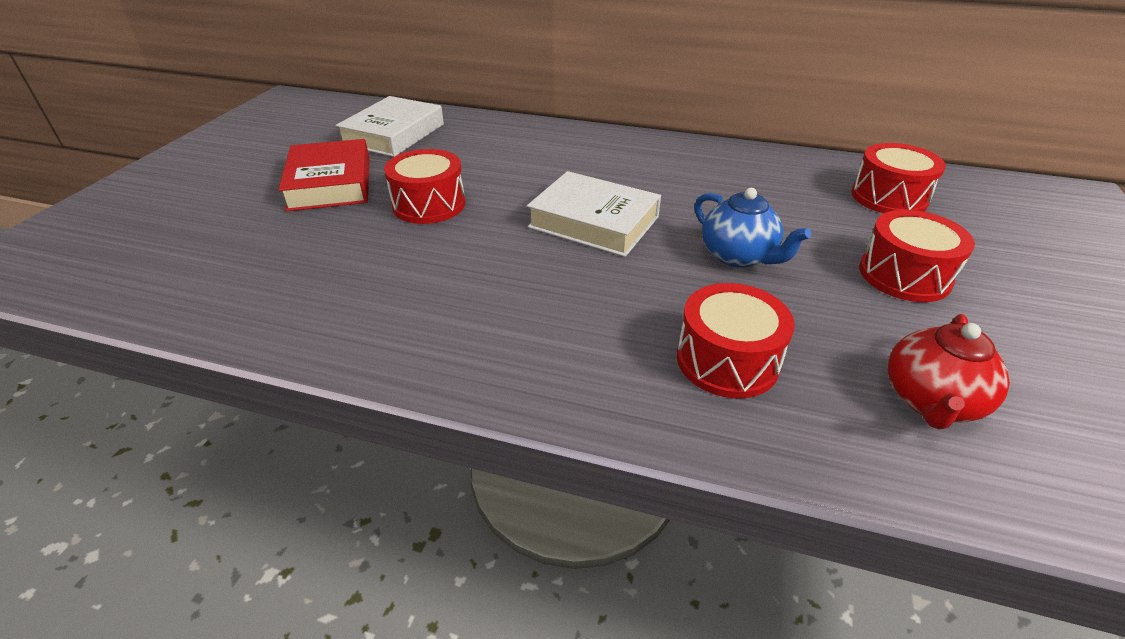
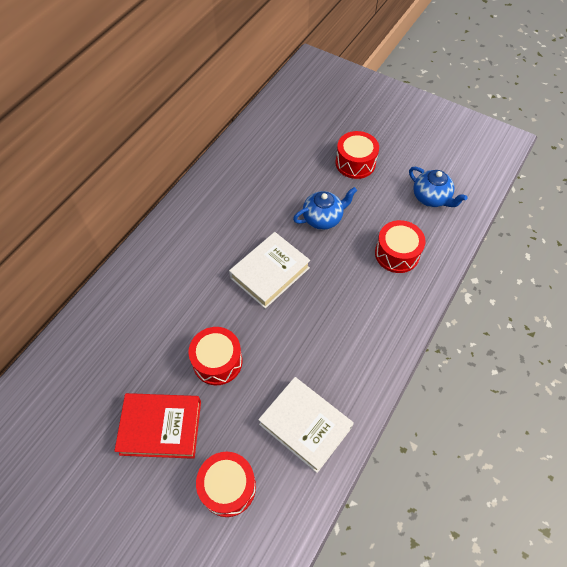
camera: 75 degrees left, 20 degrees up
white book [336,96,444,157] -> white book moved to [258,377,354,473]
red drum [851,143,946,214] -> red drum moved to [196,452,256,517]
red teapot [888,314,1010,429] -> blue teapot [409,167,468,207]

